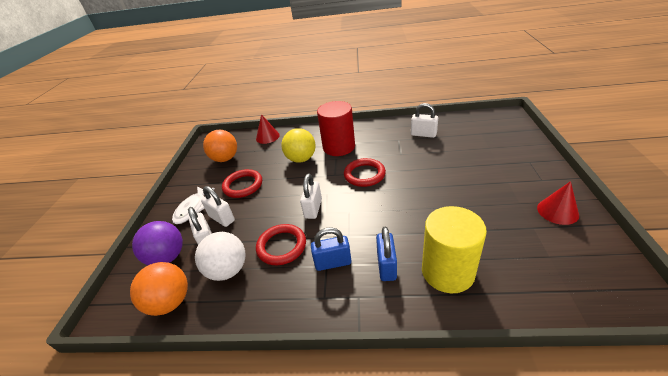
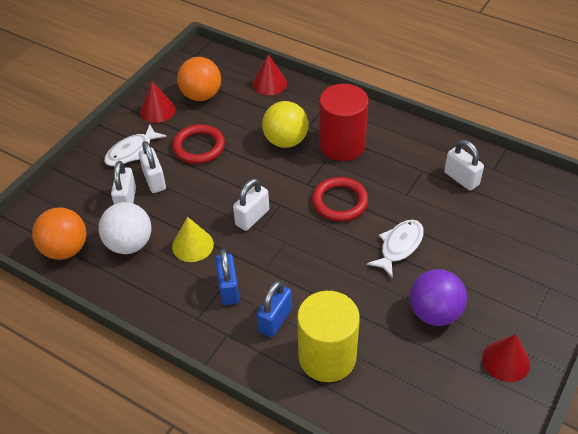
camera: 25 degrees right, 10 degrees up
purple ball [132,221,183,265] -> purple ball moved to [410,269,467,326]
red ring [256,224,306,265] -> yellow cone [172,217,214,262]
blue padlock [311,227,351,271] -> blue padlock turned 60 degrees clockwise [215,249,239,305]
none -> red cone [140,81,176,123]
none -> white fish [367,220,424,278]

